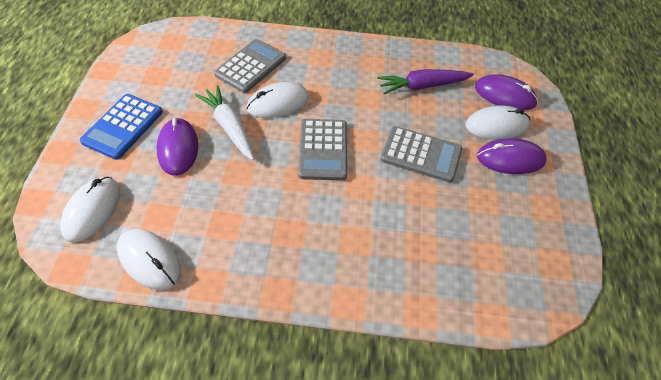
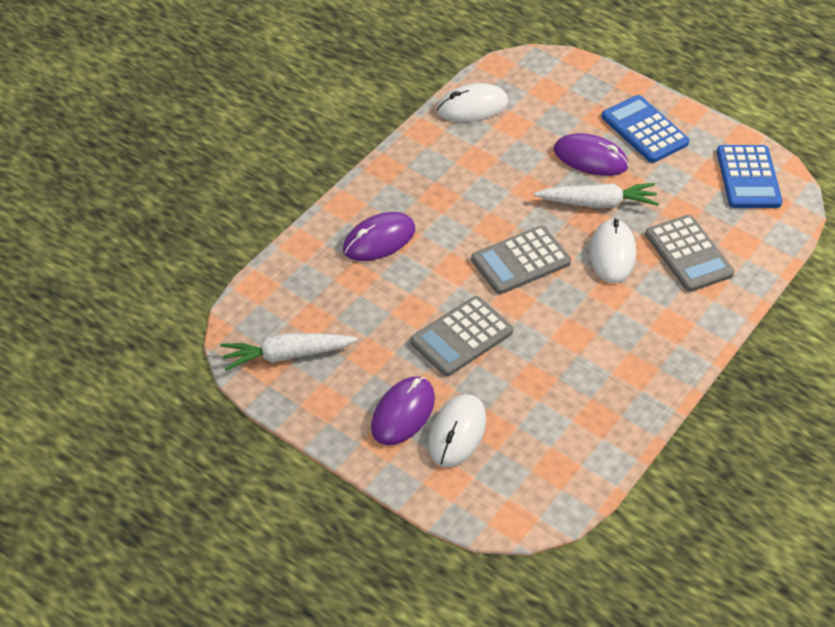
camera: 120 degrees right, 5 degrees down
white mouse [60,177,120,242] -> none
grey calculator [298,119,347,181] -> grey calculator turned 60 degrees counterclockwise [471,226,571,294]
purple carrot [377,69,474,95] -> none
purple mouse [475,74,538,111] -> purple mouse moved to [343,212,415,261]
none -> white carrot [220,333,358,371]
none -> blue calculator [717,145,783,208]

